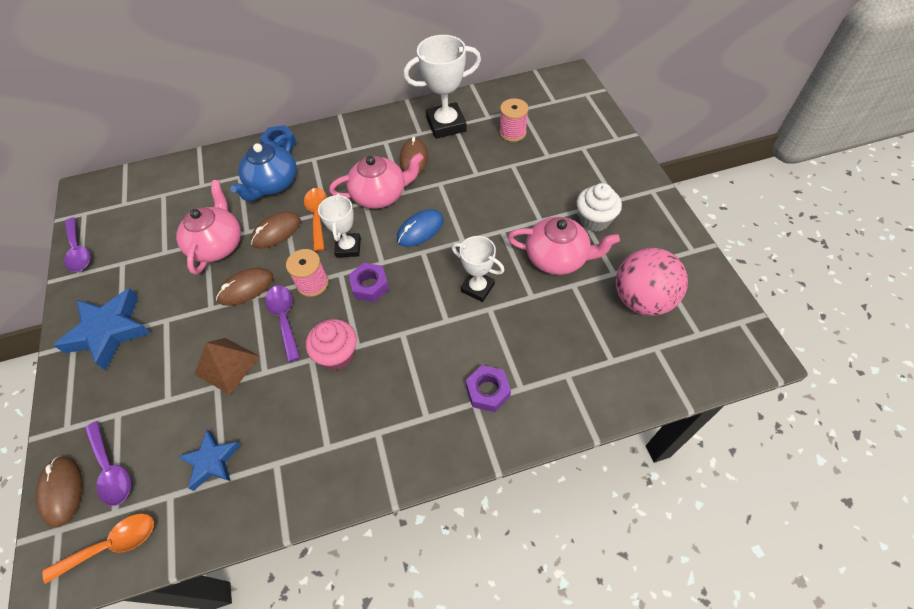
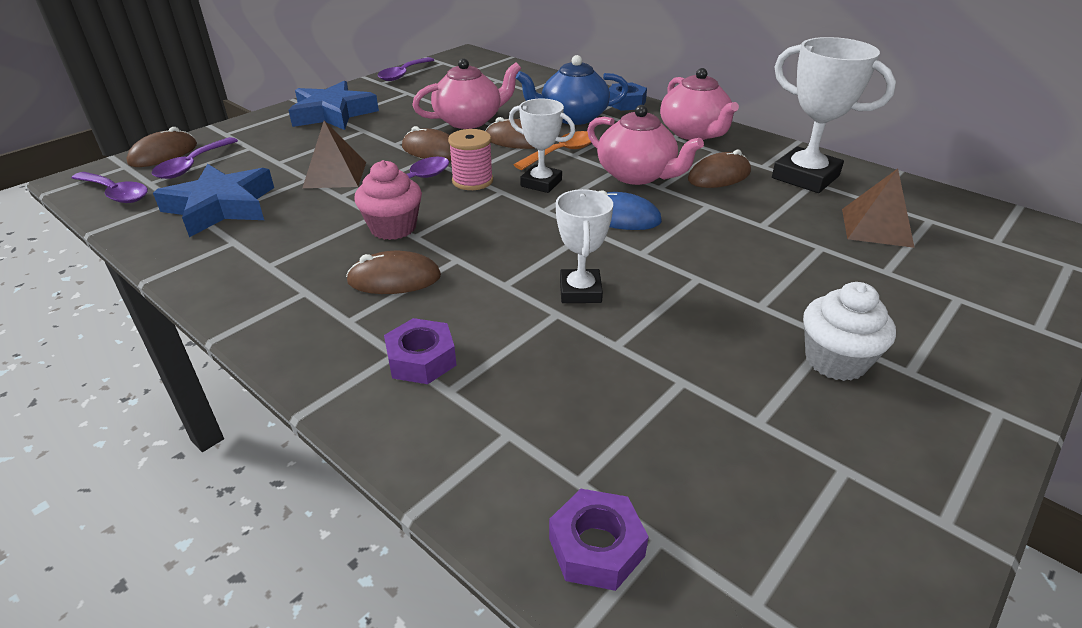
camera: 55 degrees right, 20 degrees down
orange spoon [42,513,154,584] -> purple spoon [72,172,148,203]
blue star [177,429,241,491] -> blue star [153,164,274,237], size x1.66
white trophy [318,193,361,258] -> white trophy turned 60 degrees clockwise [509,98,575,193]
purple nut [349,263,389,302] -> purple nut moved to [549,489,649,591]
pink spool [499,98,529,142] -> brown pyramid [842,169,915,248]
pink teapot [507,217,620,275] -> pink teapot moved to [660,68,739,140]
pink ball [616,248,688,316] -> none
none -> brown mouse [346,251,441,294]

